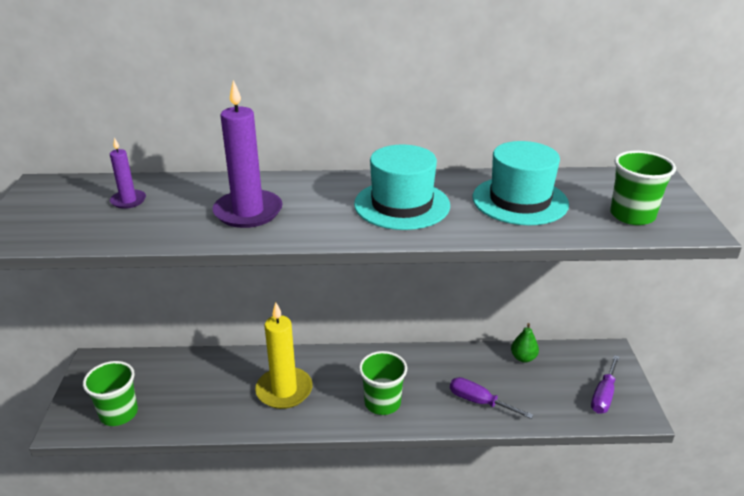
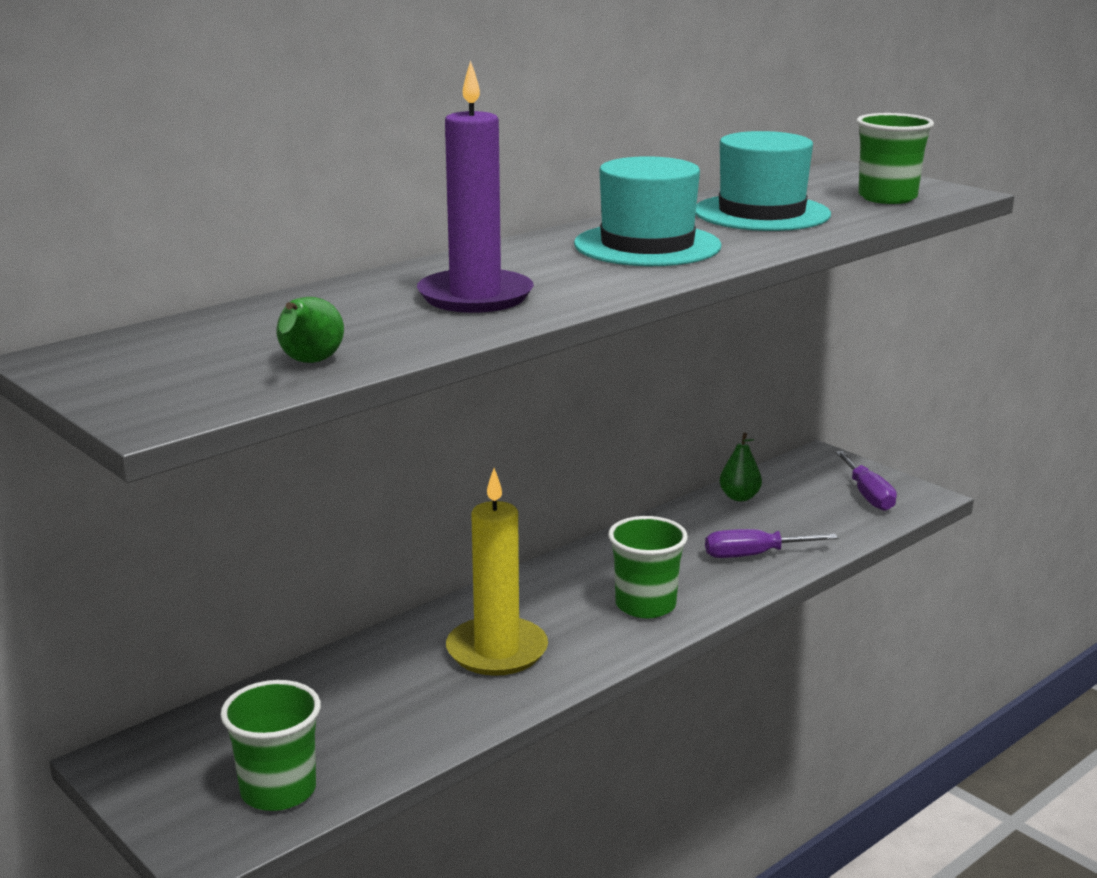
camera: 40 degrees left, 10 degrees down
purple candle [110,137,146,209] -> none
none -> green pear [277,297,344,363]

